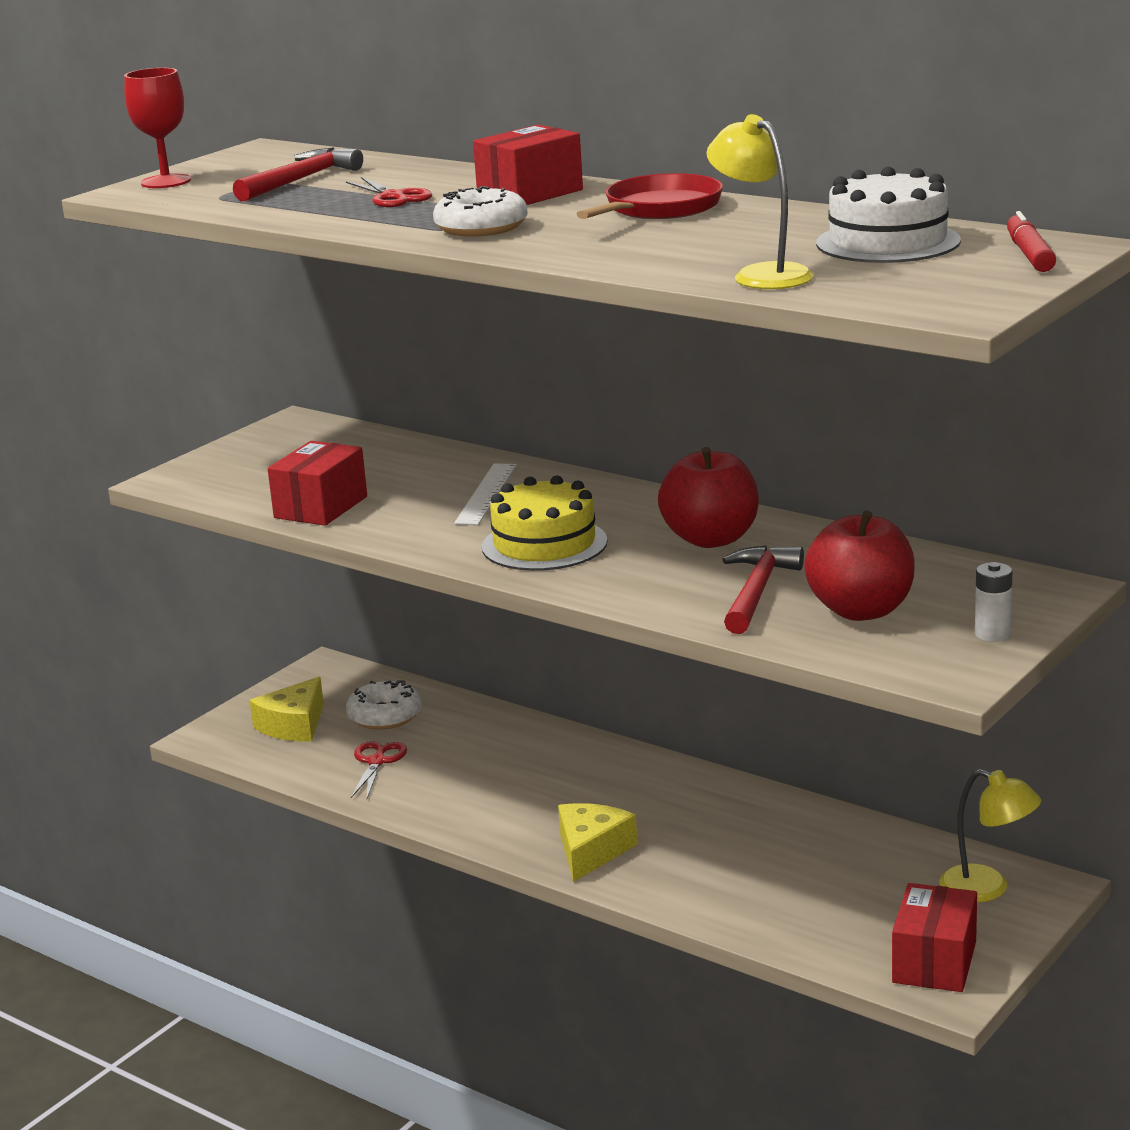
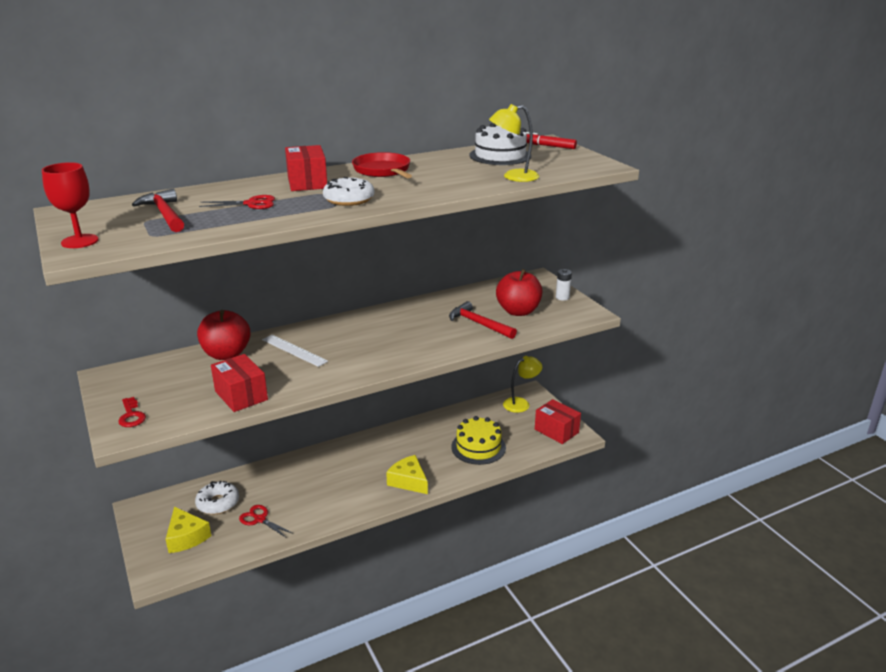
camera: 65 degrees left, 5 degrees up
yellow cake [482,475,607,571] -> yellow cake moved to [451,416,506,465]
red apple [658,447,759,548] -> red apple moved to [197,310,250,360]
none -> red key [118,397,146,427]

